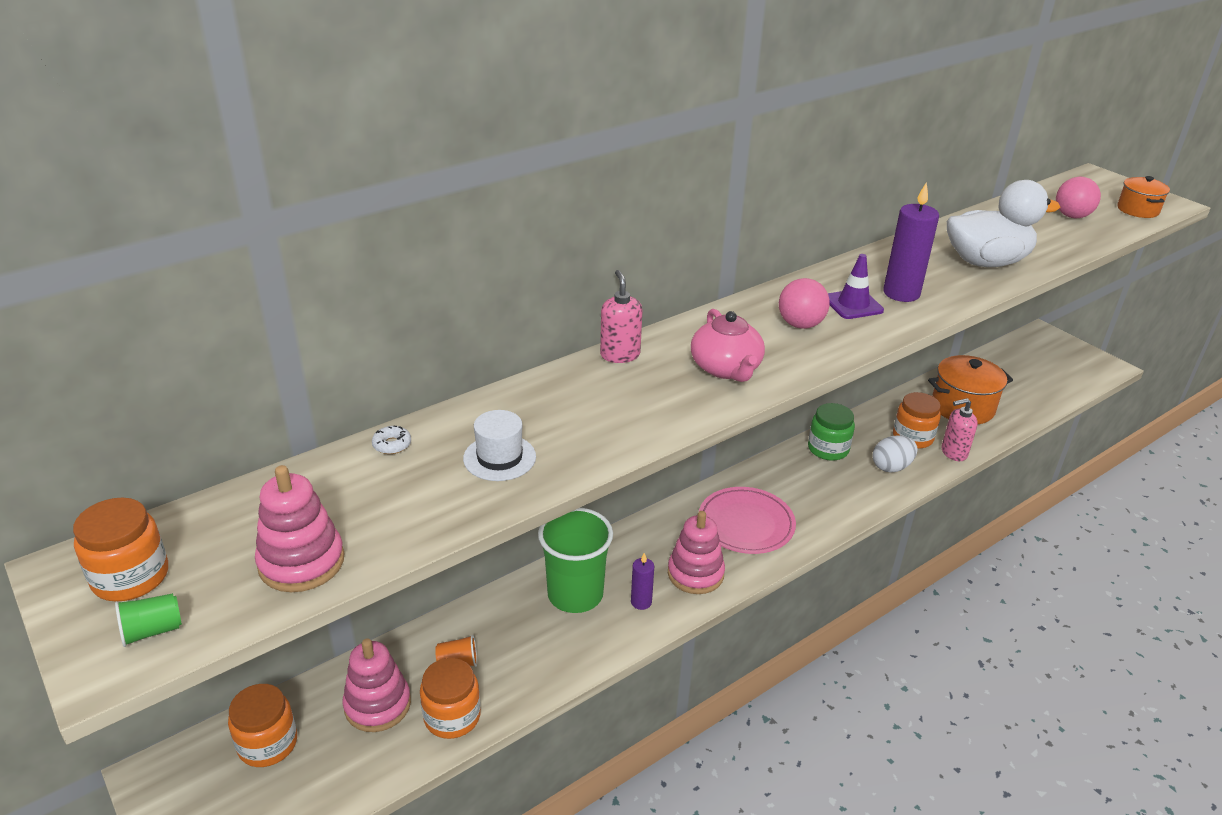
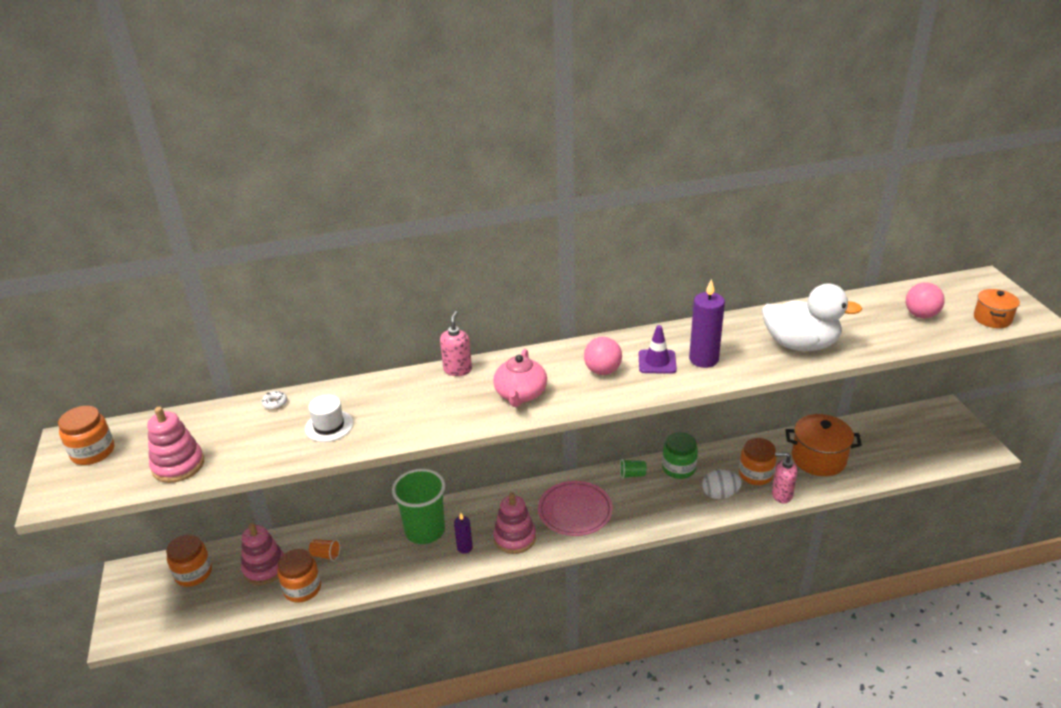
camera: 25 degrees right, 0 degrees up
green cup [115,593,182,647] -> green cup moved to [620,459,647,479]

